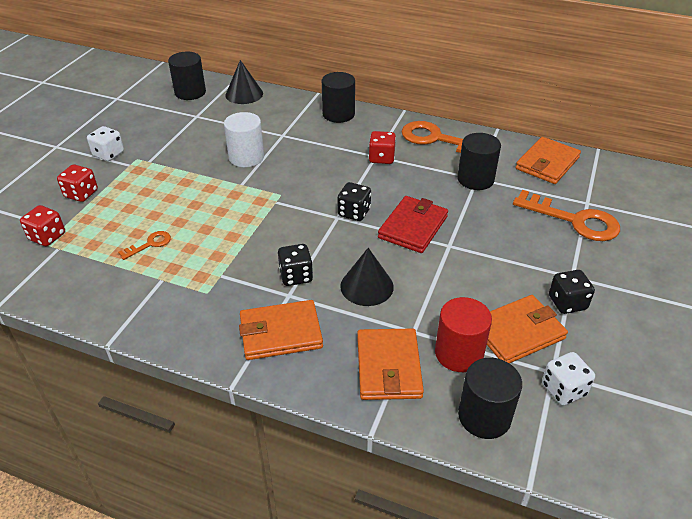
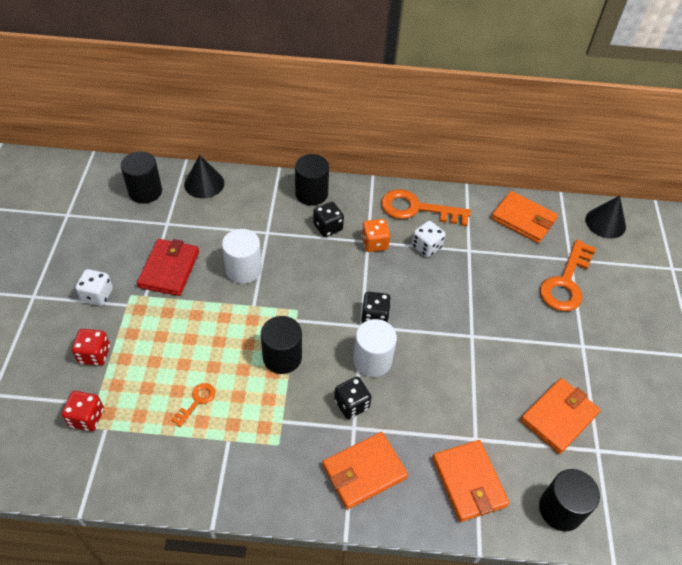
camera: 20 degrees left, 10 degrees up
black cone [340,248,394,306] -> black cone moved to [585,196,626,239]
red dice [369,131,396,164] -> orange dice [361,219,390,252]
red wallet [378,196,448,253] -> red wallet moved to [137,239,199,296]
red cylinder [435,297,492,372] -> none
black cylinder [457,133,501,190] -> black cylinder moved to [261,316,302,374]
orange key [513,190,620,241] -> orange key turned 105 degrees clockwise [540,240,596,311]
orange wallet [516,137,581,184] -> orange wallet turned 75 degrees counterclockwise [491,191,558,243]
white dice [542,352,595,406] -> white dice moved to [412,221,445,257]
black dice [549,270,595,314] -> black dice moved to [313,202,344,237]
none -> white cylinder [353,319,397,377]

